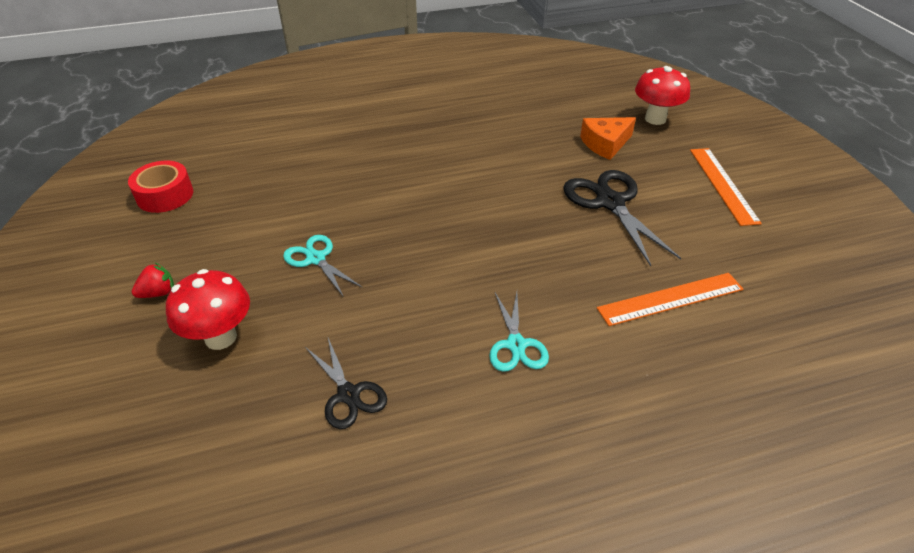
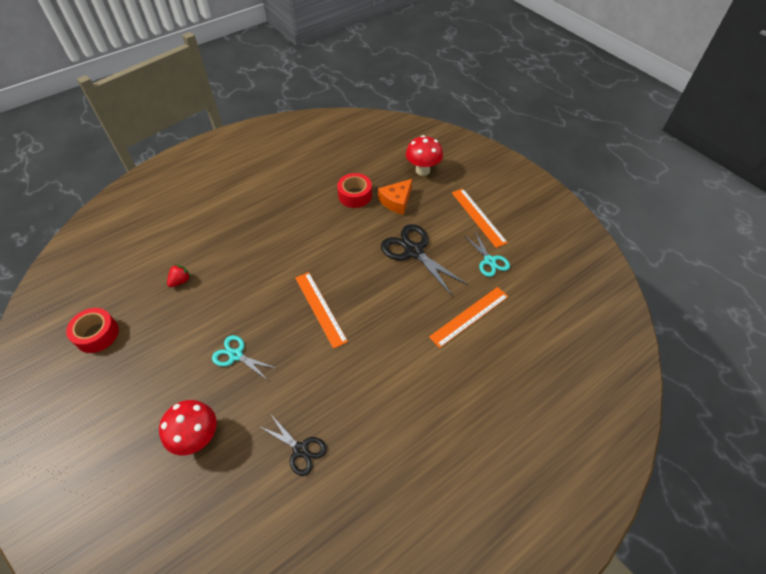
camera: 20 degrees left, 10 degrees up
red strawberry [132,263,174,298] -> red strawberry moved to [167,264,191,287]
turquoise scissors [489,292,549,372] -> turquoise scissors moved to [465,231,510,277]
none -> orange ruler [295,272,348,349]
none -> red tape [337,173,372,208]

